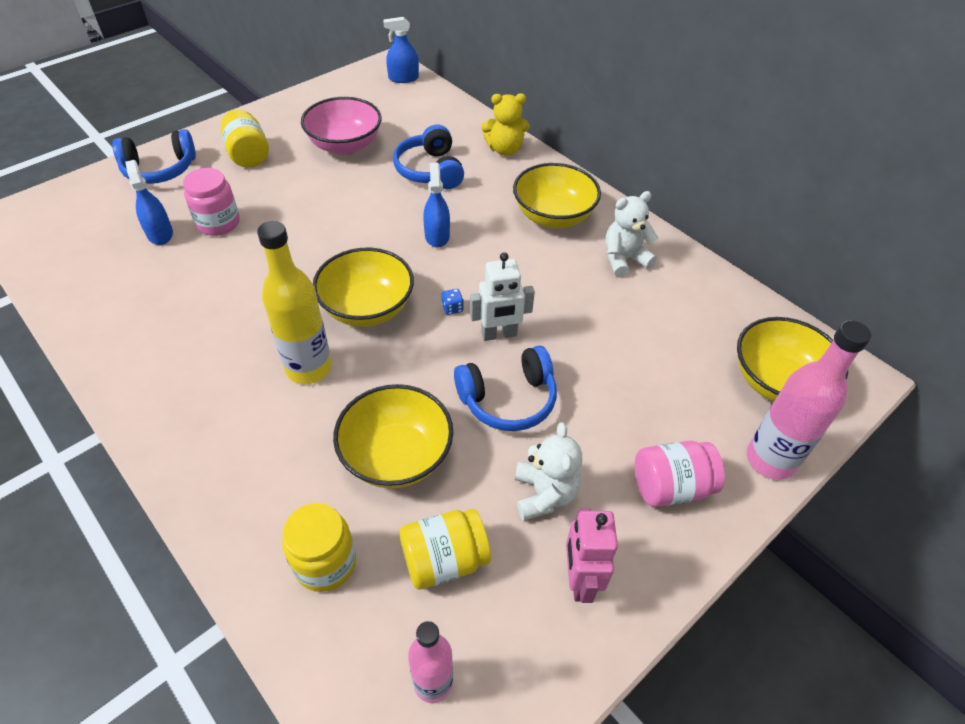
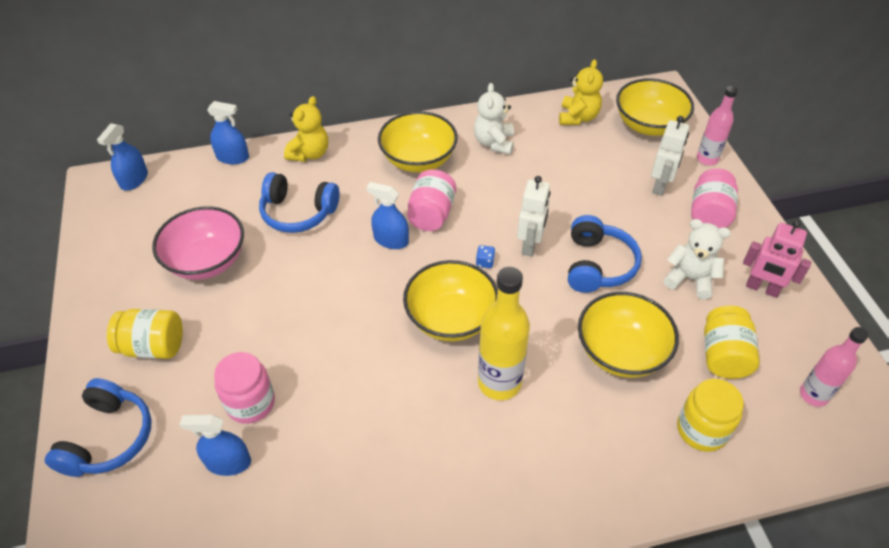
camera: 60 degrees left, 0 degrees up
pink bottle [747,320,871,480] -> pink bottle [697,86,738,165], size x0.63
none -> blue spray bottle [207,101,249,164]
none -> pink jar [407,169,456,231]
none -> yellow teddy bear [559,59,603,125]
none -> white robot [651,116,689,196]

